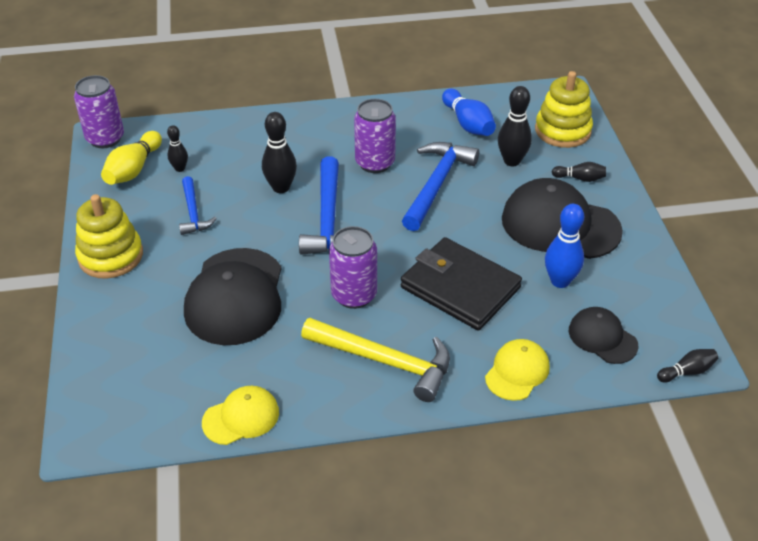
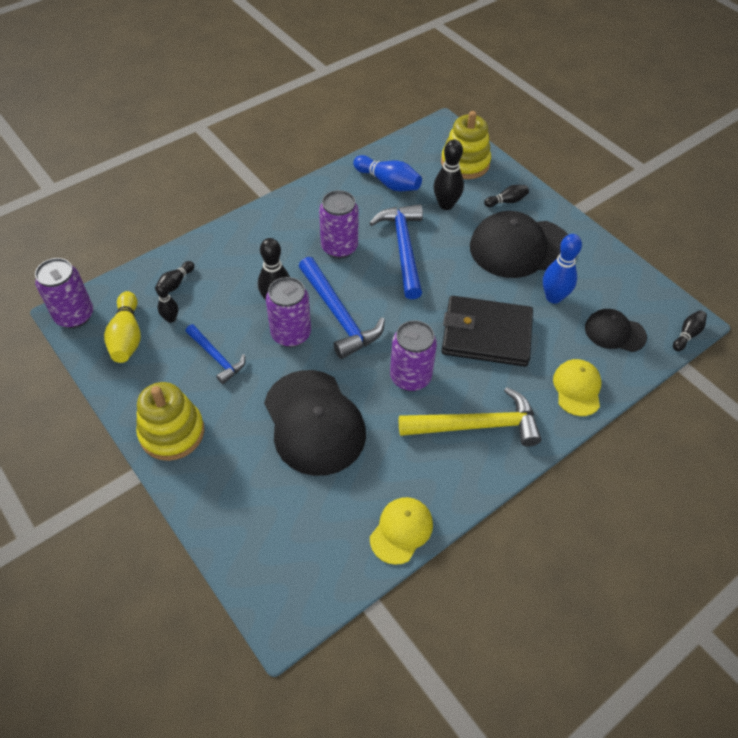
camera: 30 degrees left, 10 degrees up
none -> black bowling pin [155,261,194,293]
none -> purple can [266,277,311,347]

